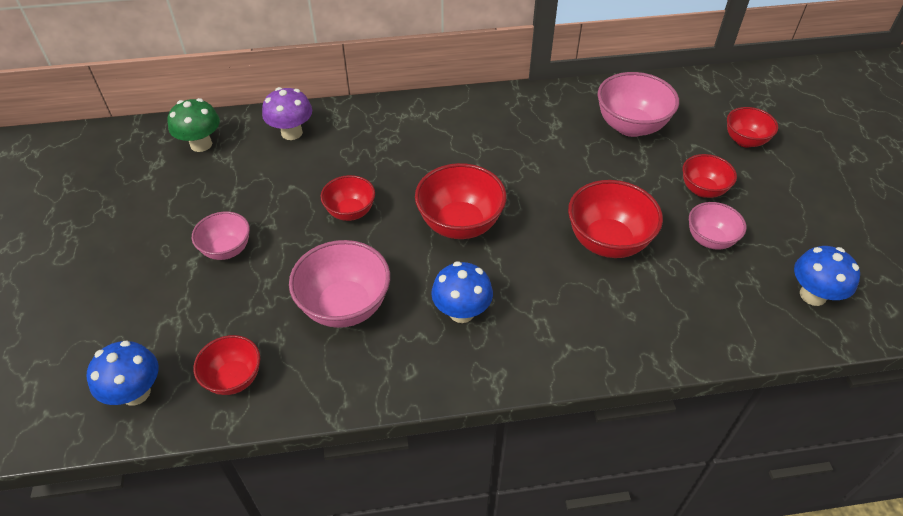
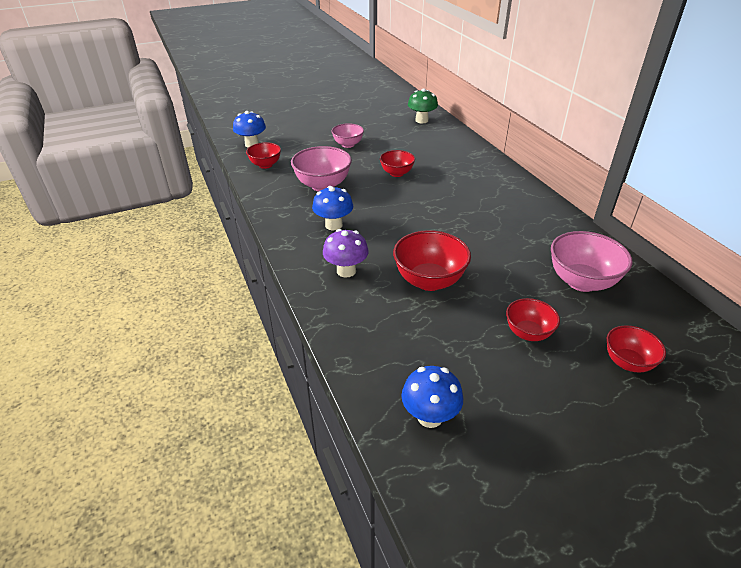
camera: 75 degrees right, 10 degrees down
purple mushroom [262,87,312,140] -> purple mushroom moved to [323,229,369,278]
red bowl [415,163,506,239] -> none
pink bowl [689,202,746,250] -> none

